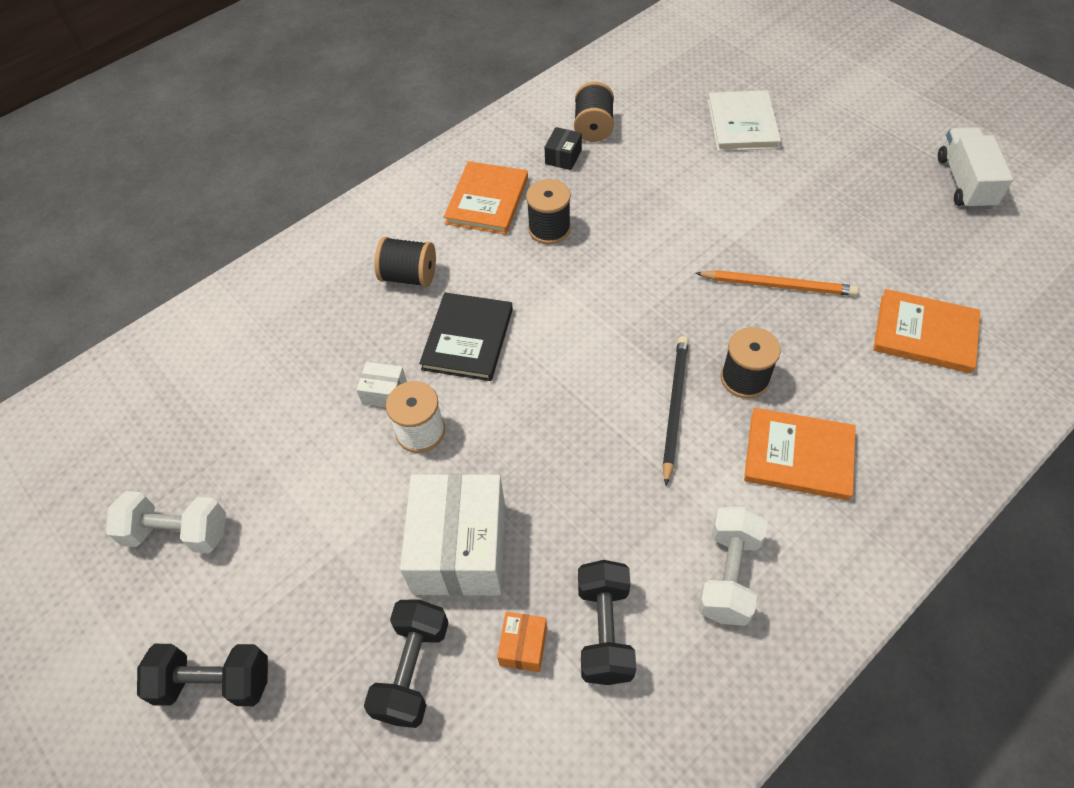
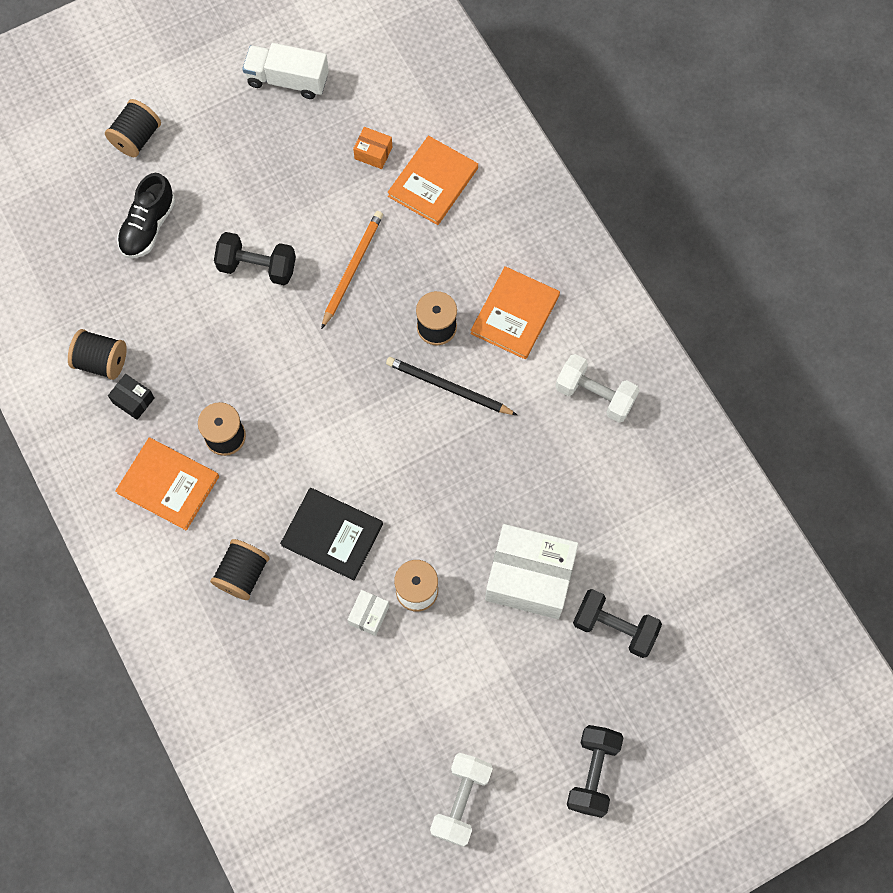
camera: 80 degrees left, 15 degrees up
orange box [497,612,547,672] -> orange box moved to [353,127,392,169]
black dumbbell [578,560,636,685] -> black dumbbell moved to [214,232,296,285]
white book [708,90,781,151] -> black shoe [117,173,175,258]
none -> black spool [105,99,161,157]

